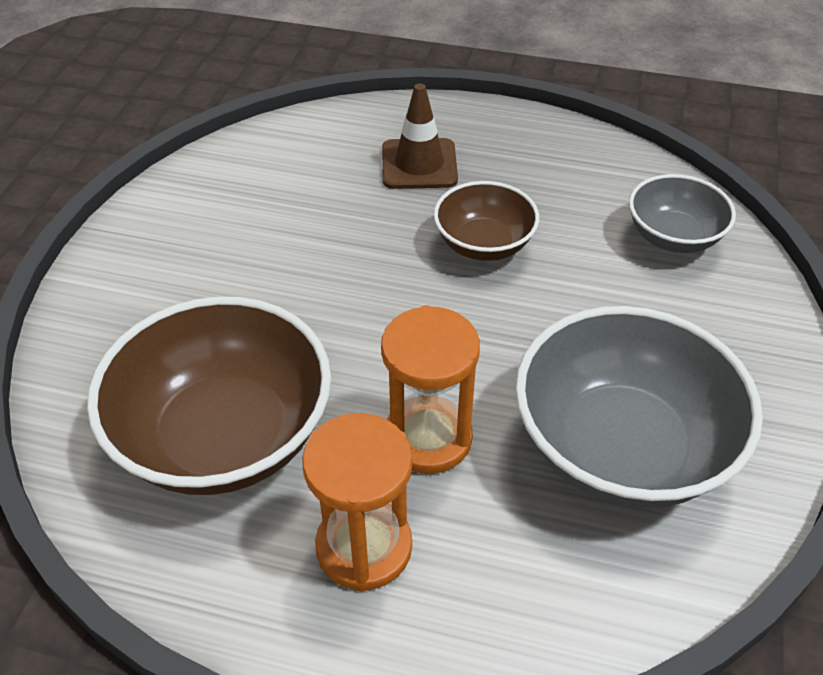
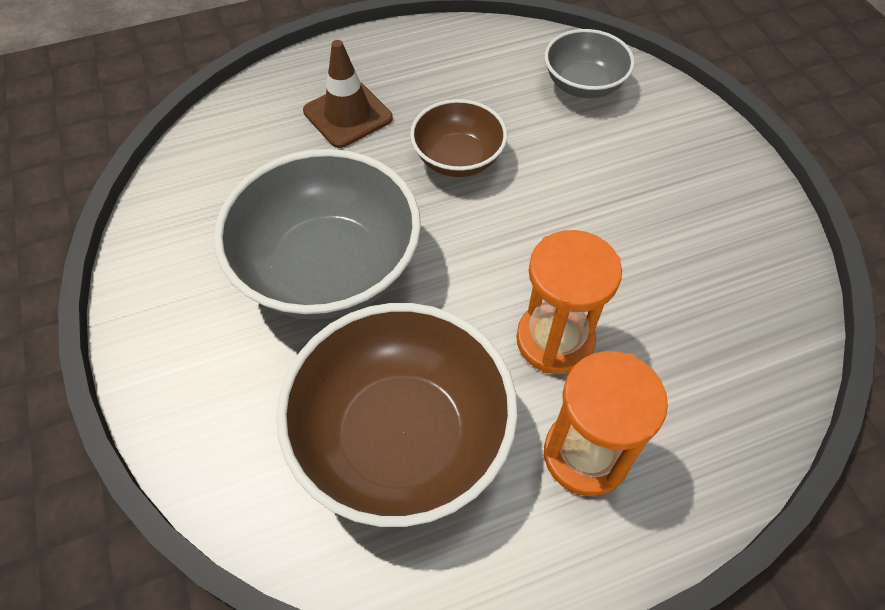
camera: 35 degrees left, 10 degrees up
grey bowl [515,306,763,508] -> grey bowl moved to [214,149,421,319]

